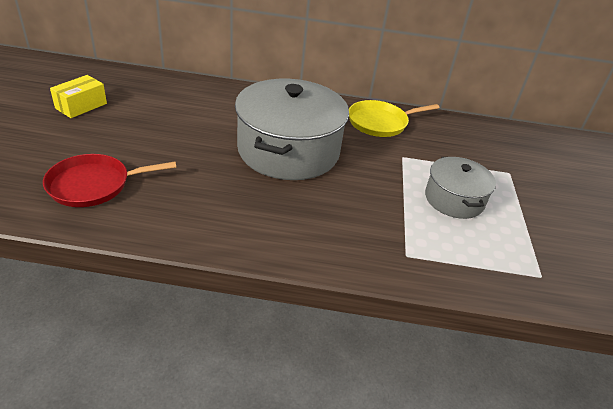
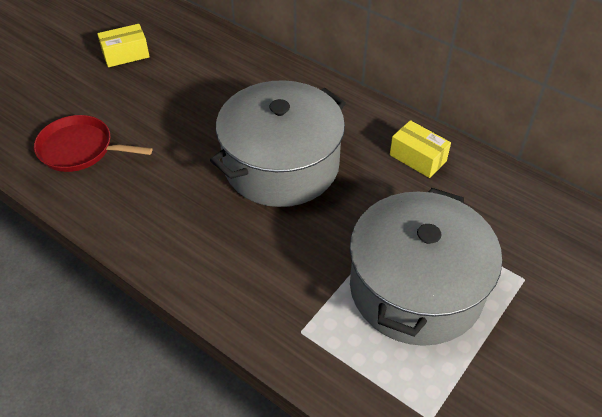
camera: 35 degrees right, 10 degrees up
yellow pan [349,100,439,137] -> yellow box [390,120,451,178]
grey pot [425,157,496,219] -> grey pot [350,188,502,346], size x1.83

